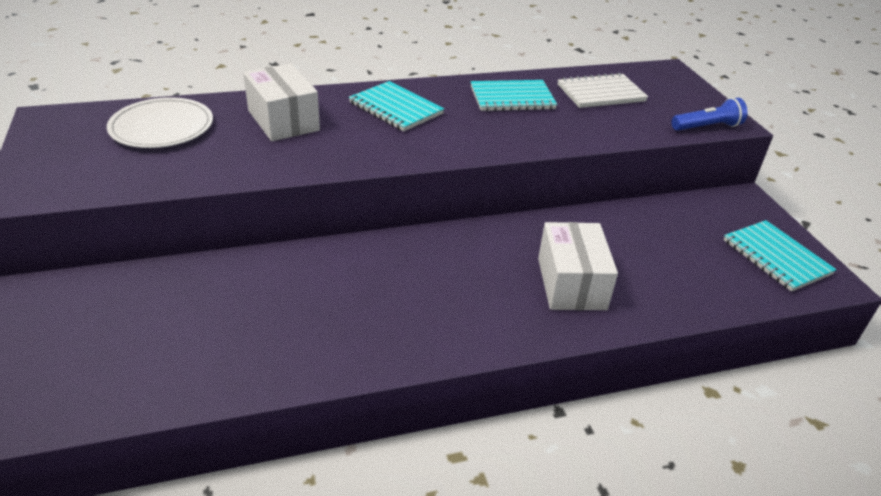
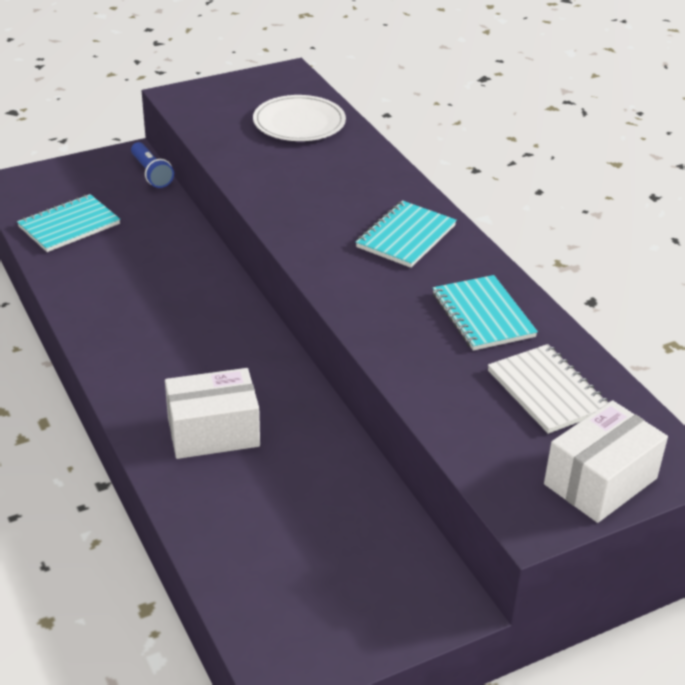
camera: 80 degrees right, 0 degrees up
white box [243,63,320,141] -> white box moved to [544,400,668,523]
blue flashlight [672,98,748,131] -> blue flashlight moved to [131,142,174,188]
turquoise notebook [724,220,837,292] -> turquoise notebook moved to [17,194,120,252]

